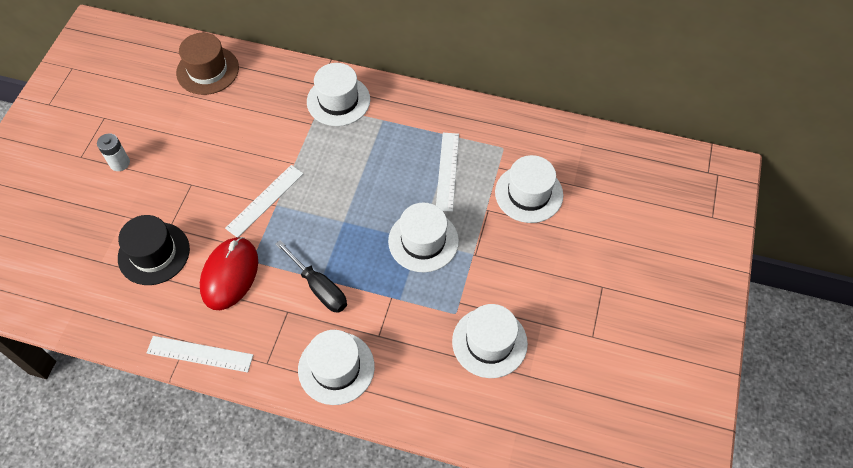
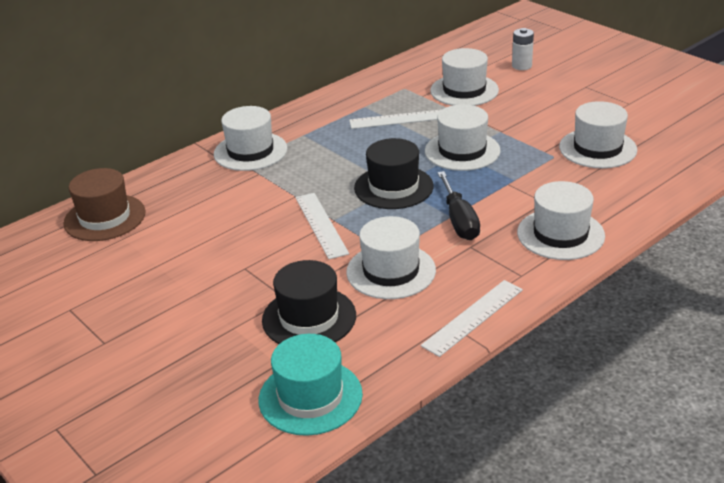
camera: 55 degrees left, 25 degrees down
white battery [97,133,130,171] -> white battery moved to [512,28,534,70]
red mouse [200,237,258,310] -> white hat [346,216,436,299]
black screwdriver [276,240,347,313] -> black screwdriver turned 90 degrees clockwise [437,171,480,240]
white ruler [436,133,459,212] -> white ruler turned 45 degrees counterclockwise [349,109,443,129]
none -> turquoise hat [259,334,363,436]
none -> black hat [354,138,434,209]

